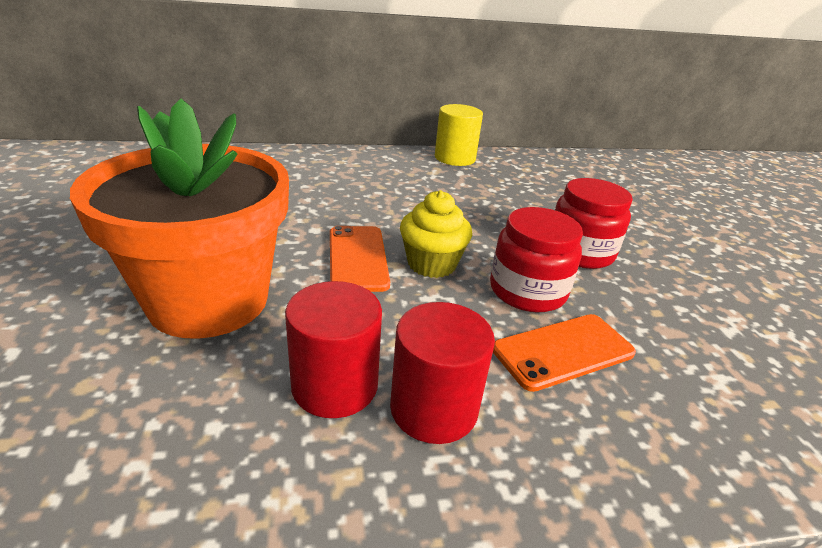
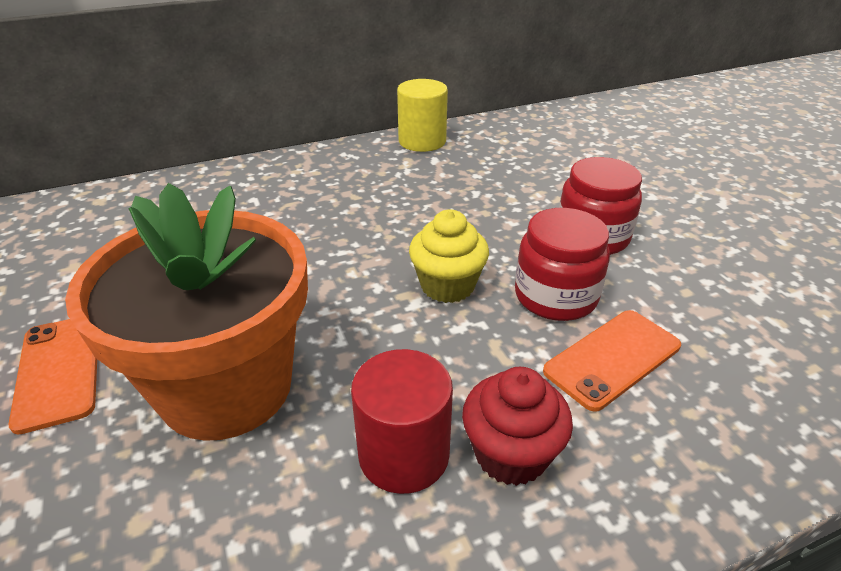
camera: 10 degrees left, 5 degrees up
orange phone [330,226,390,292] -> orange phone moved to [8,319,97,435]
red cylinder [390,302,495,444] -> red cupcake [462,367,573,486]

